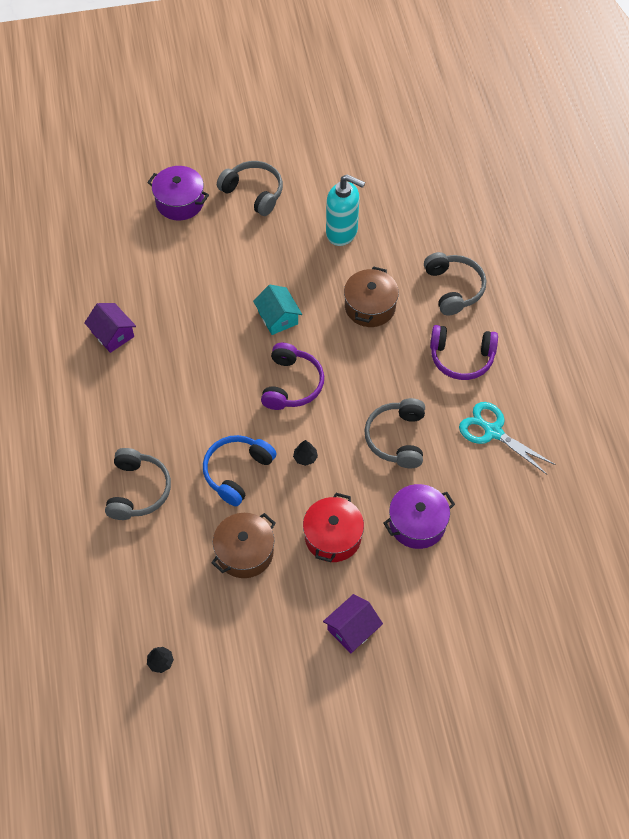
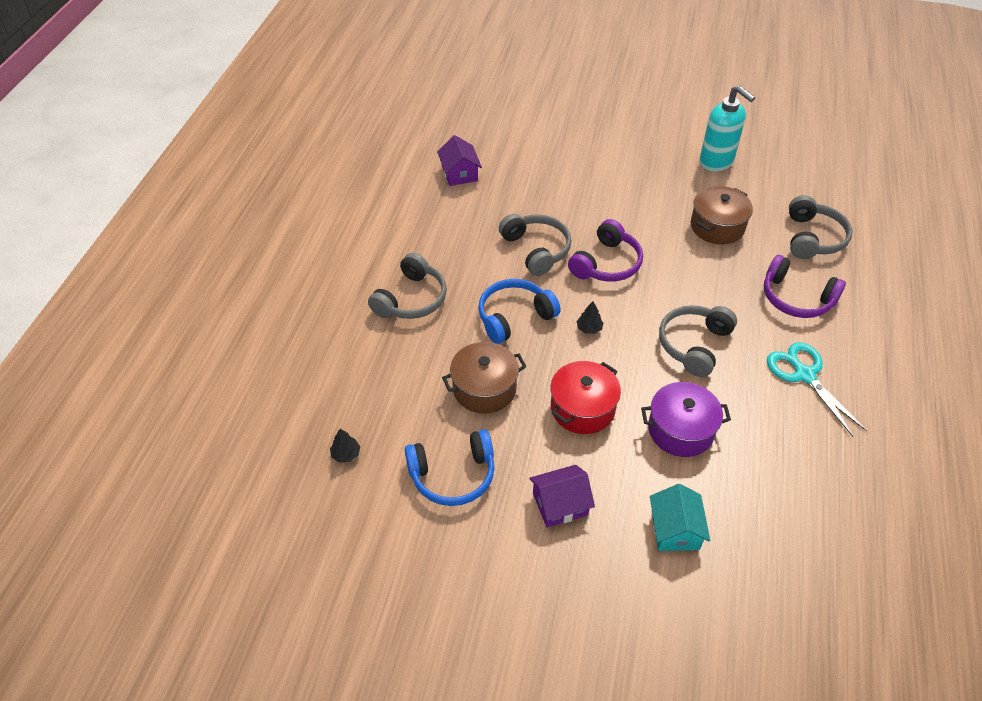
camera: 25 degrees right, 10 degrees down
purple pot [147,166,209,221] -> none
grey headphones [217,161,283,216] -> grey headphones moved to [499,214,571,276]
turquoise house [253,285,302,335] -> turquoise house moved to [650,484,710,551]
none -> blue headphones [405,429,495,506]

